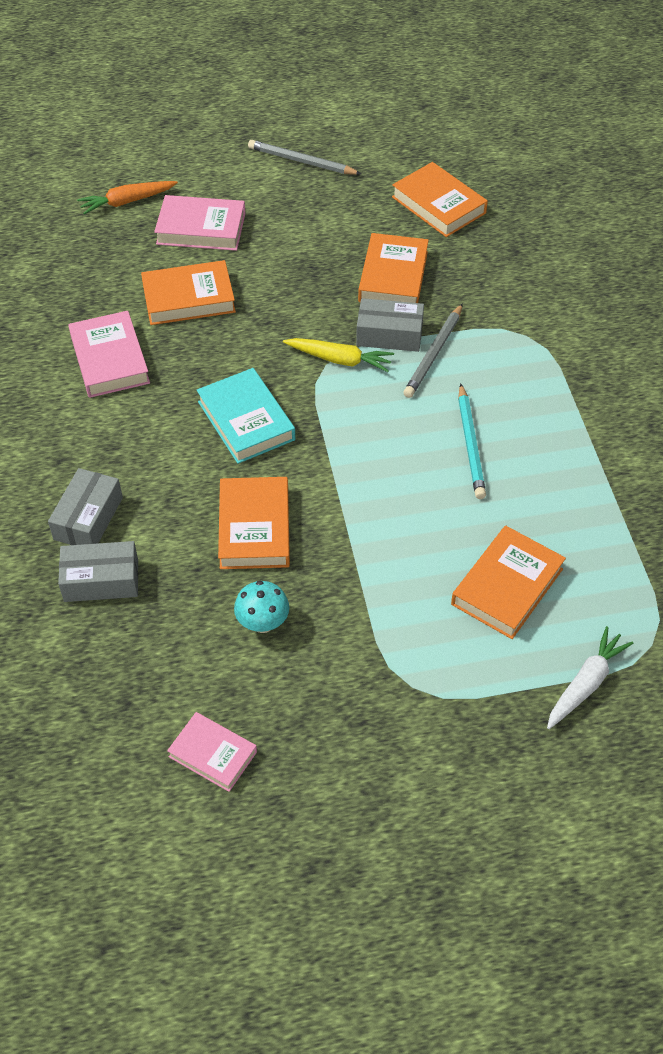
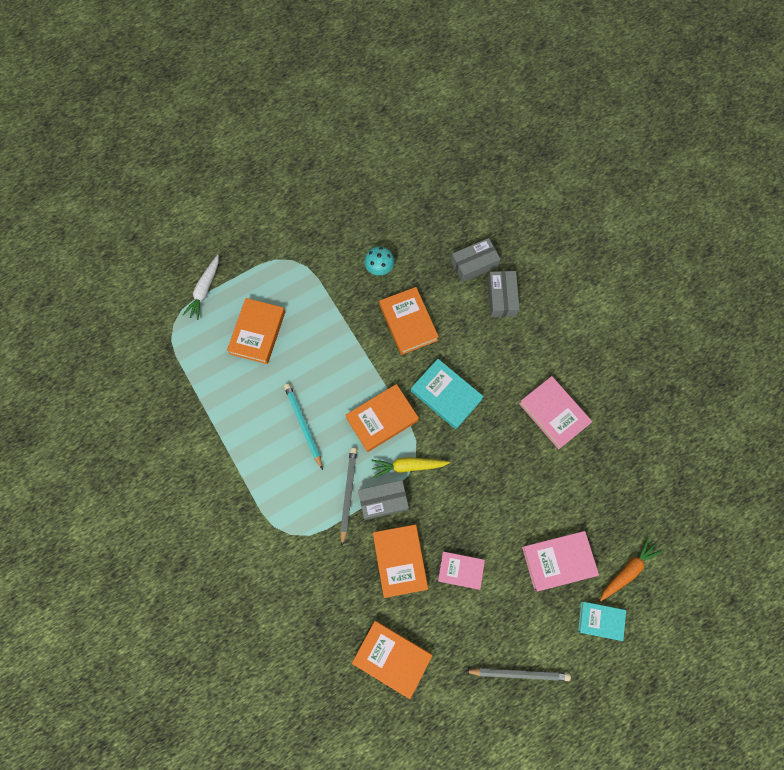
camera: 160 degrees right, 20 degrees up
orange book [141,260,236,325] -> orange book moved to [345,384,419,452]
pink book [167,712,257,792] -> pink book moved to [438,552,485,590]
none -> turquoise book [578,602,626,641]

